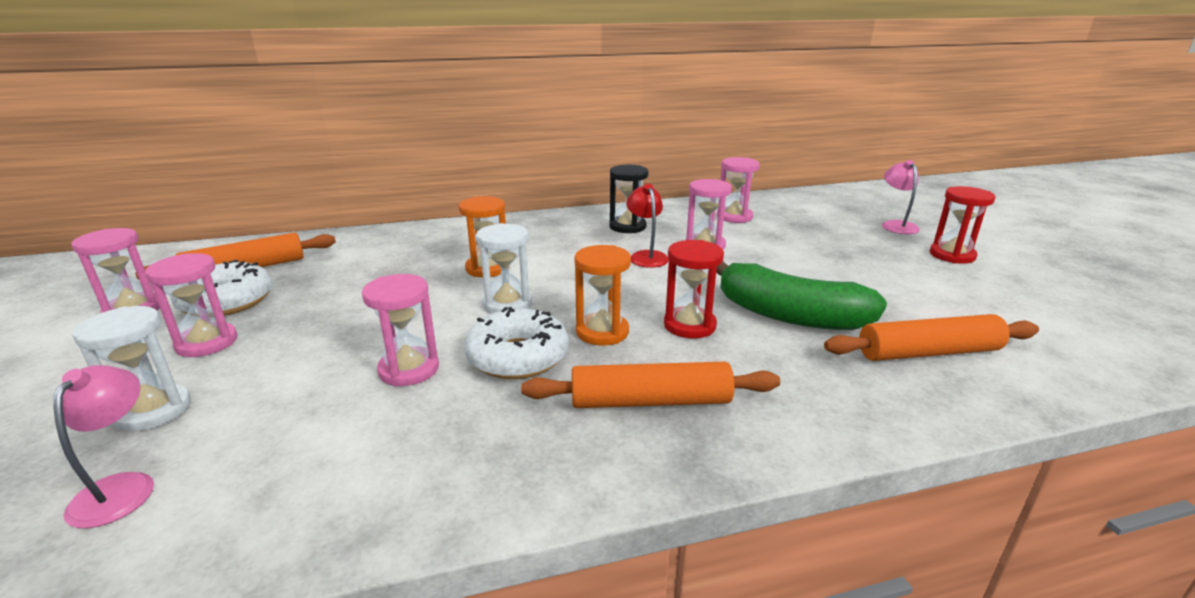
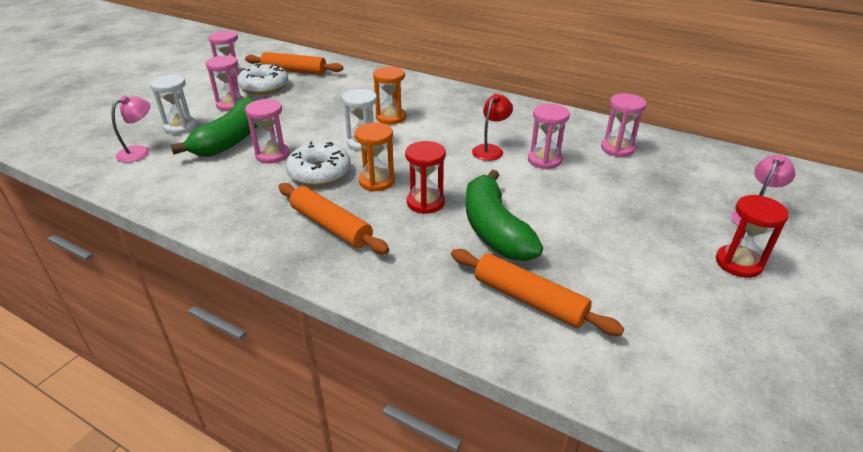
camera: 45 degrees right, 10 degrees up
black hourglass [609,165,649,233] -> none
none -> green banana [170,97,258,157]

